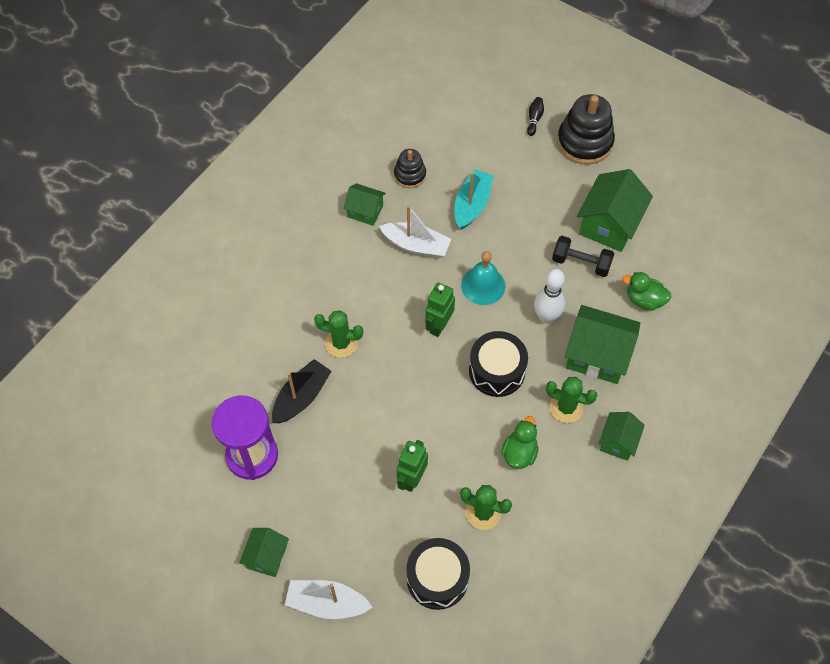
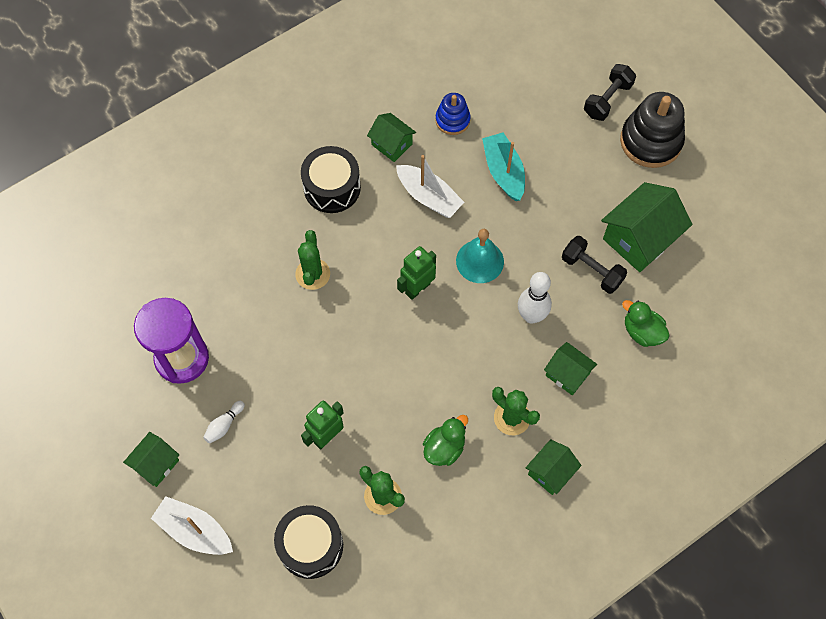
camera: 20 degrees right, 5 degrees up
black boat [272,359,331,423] -> none
green cactus [314,310,364,358] -> green cactus turned 60 degrees clockwise [295,230,330,290]
black stacking toy [394,149,426,188] -> blue stacking toy [435,93,471,135]
turquoise boat [455,169,494,230] -> turquoise boat turned 60 degrees counterclockwise [482,132,525,201]
black drum [469,331,528,397] -> black drum moved to [301,146,361,213]
black bowling pin [527,97,544,136] -> black dumbbell [584,64,636,121]
green house [565,305,640,384] -> green house [544,342,597,395], size x0.57
none -> white bowling pin [203,401,245,444]

